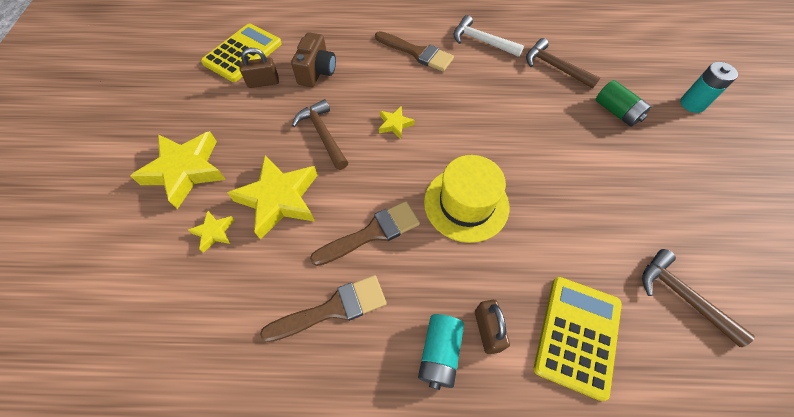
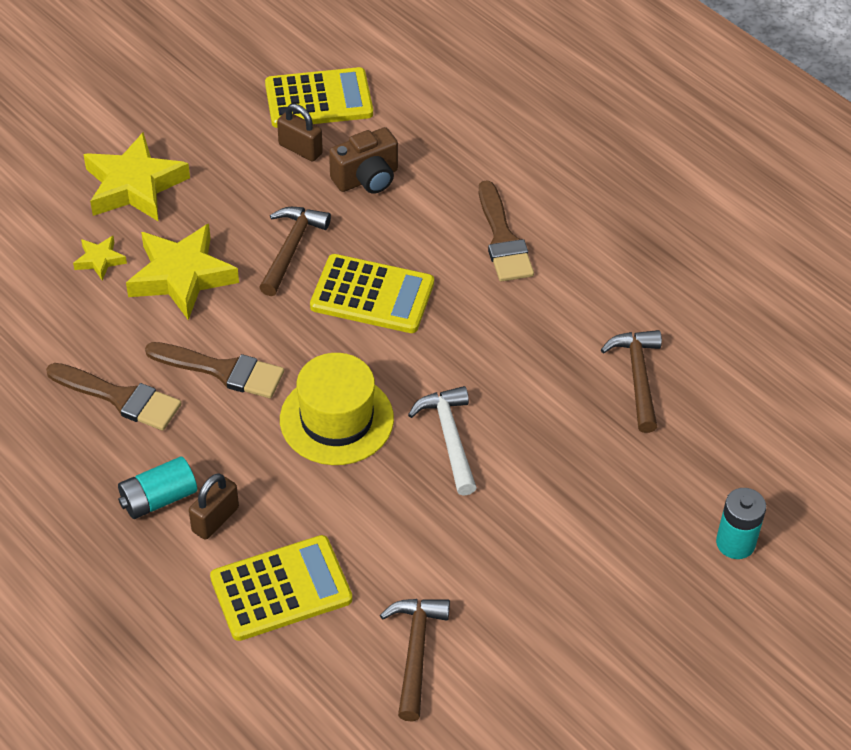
camera: 45 degrees right, 10 degrees down
yellow star [379,106,415,139] -> yellow calculator [310,254,434,333]
white hammer [453,15,524,57] -> white hammer moved to [408,386,477,496]
green battery [596,80,652,127] -> none

